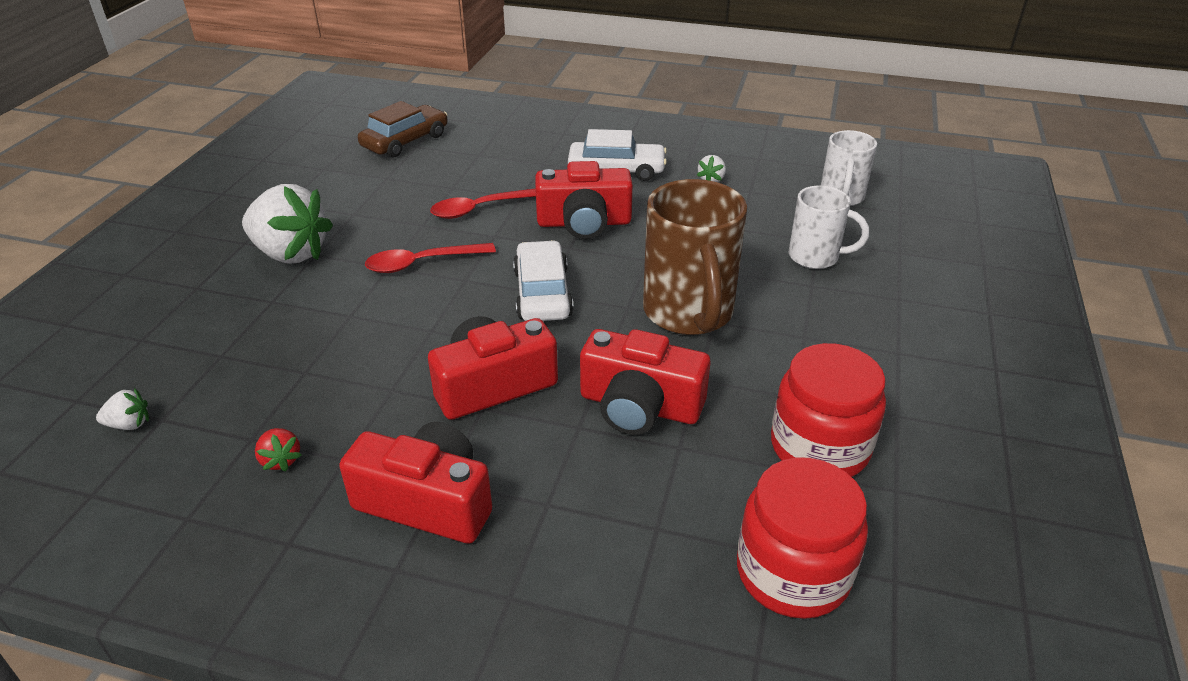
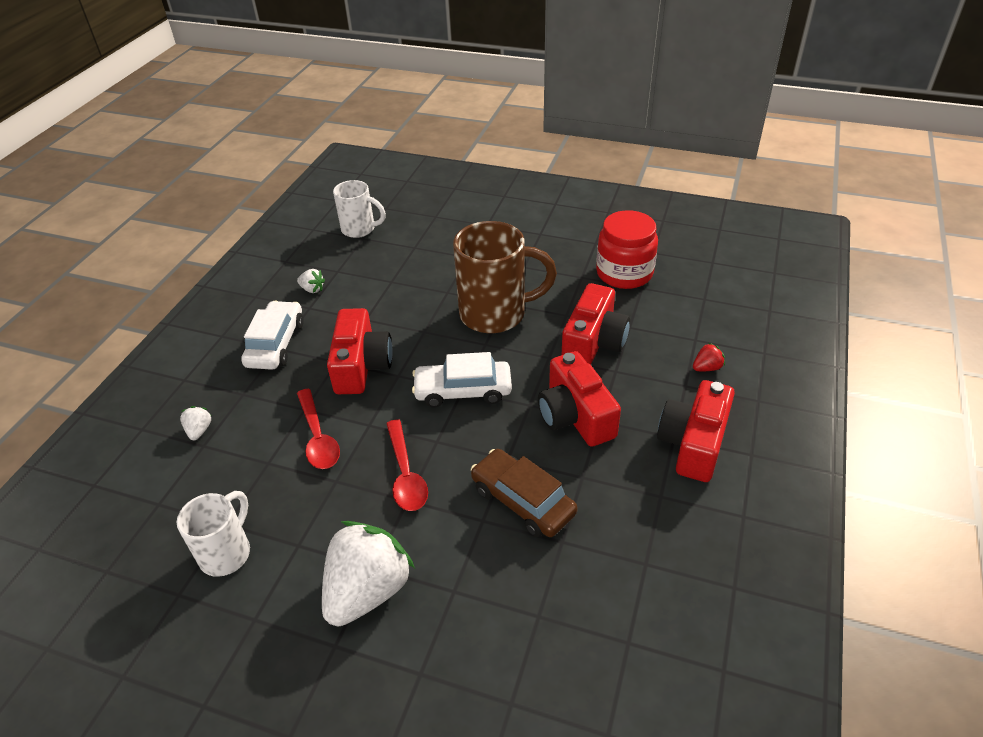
camera: 85 degrees left, 5 degrees up
white strawberry [96,388,149,430] -> white strawberry moved to [180,406,212,440]
red strawberry [255,428,302,472] -> red strawberry moved to [693,343,725,371]
brown car [358,101,447,157] -> brown car moved to [471,449,578,537]
red jar [737,458,868,619] -> none
white mug [789,186,869,269] -> white mug moved to [177,491,250,577]

